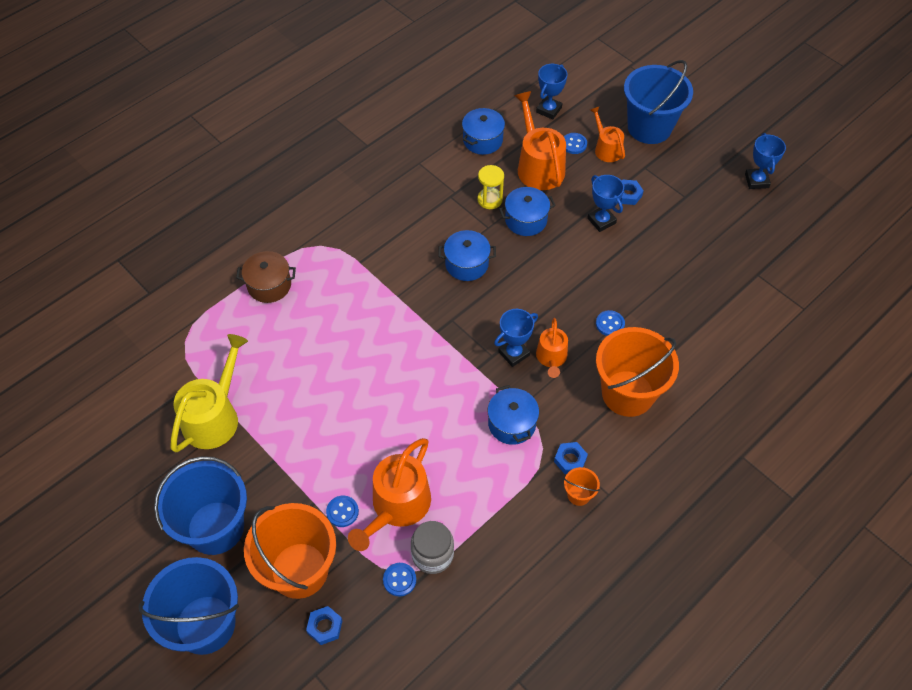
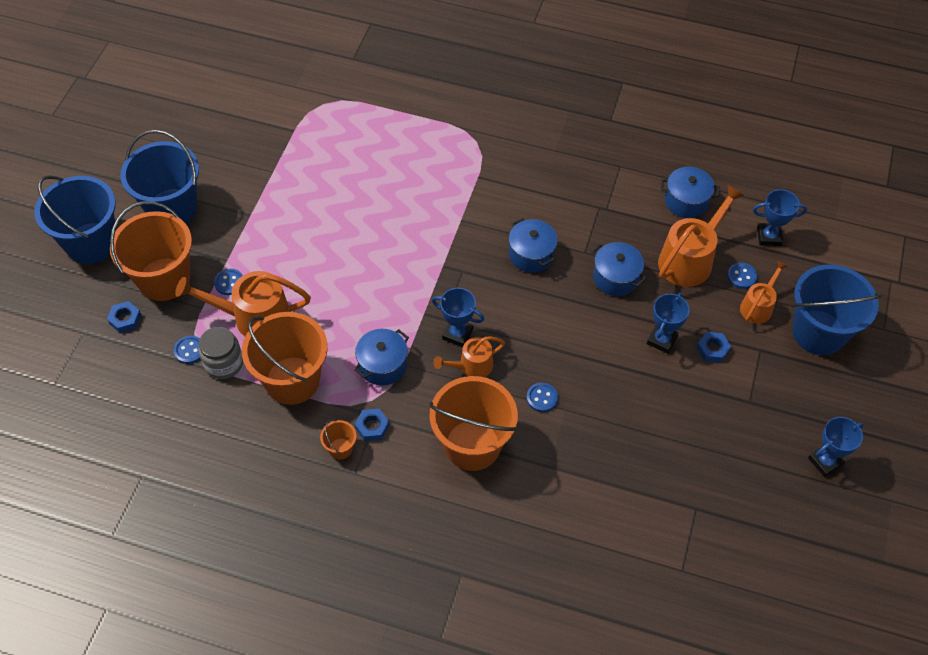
camera: 60 degrees right, 0 degrees up
yellow watering can [170,334,248,452] -> none
brown pot [236,251,296,303] -> none
yellow hourglass [477,165,504,209] -> none
none -> orange bucket [242,312,328,405]

